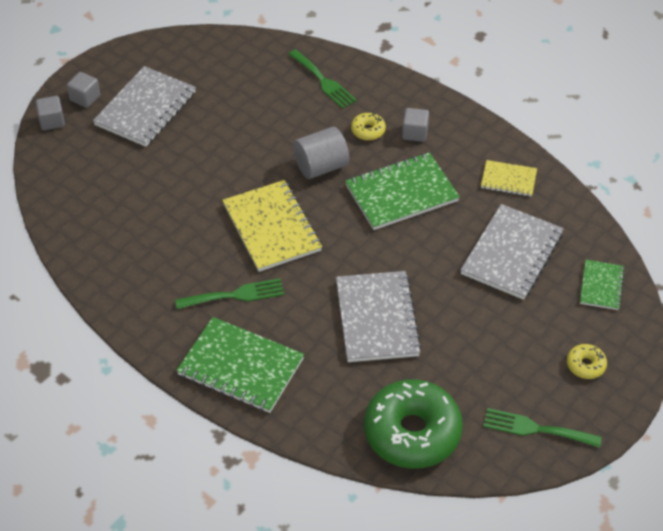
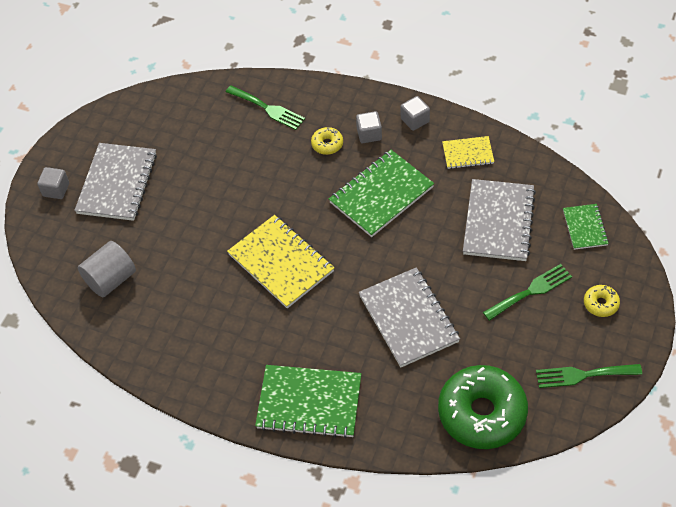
camera: 15 degrees left, 5 degrees up
grey cube [36,96,65,130] -> grey cube moved to [401,96,430,131]
green fork [175,278,284,309] -> green fork moved to [483,264,572,321]
grey cylinder [293,127,349,179] -> grey cylinder moved to [78,241,136,297]

